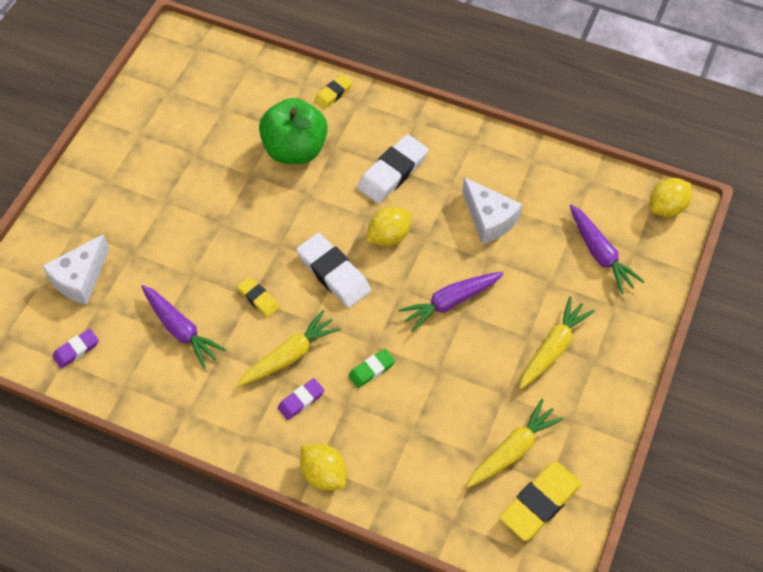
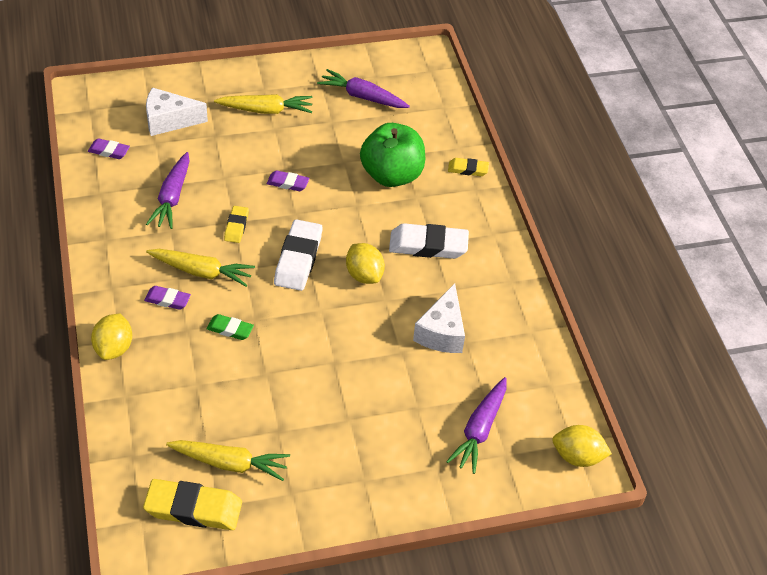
camera: 50 degrees right, 10 degrees down
yellow lemon [367,207,411,246] -> yellow lemon turned 45 degrees clockwise [346,243,385,284]
purple carrot [398,272,504,332] -> purple carrot moved to [317,69,410,108]
yellow carrot [519,296,595,389] -> yellow carrot moved to [214,94,313,114]
none -> purple eraser [267,170,309,191]

